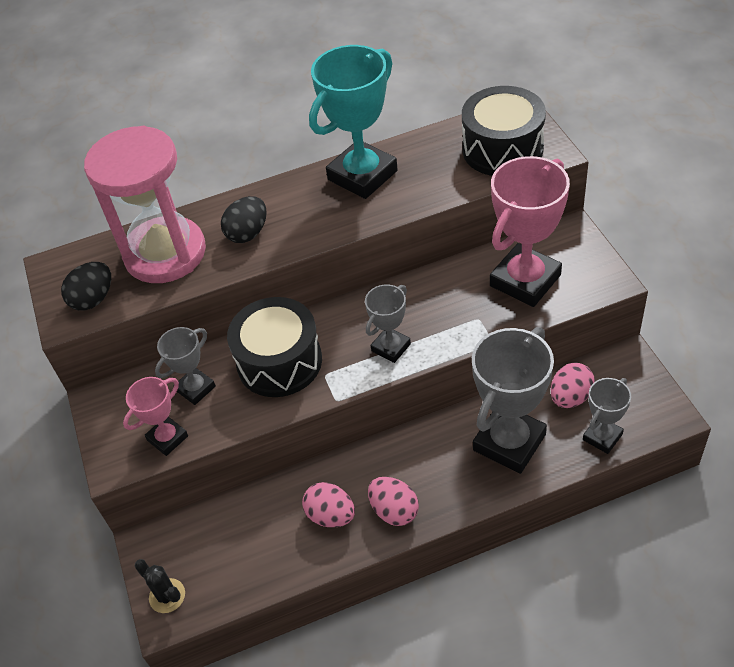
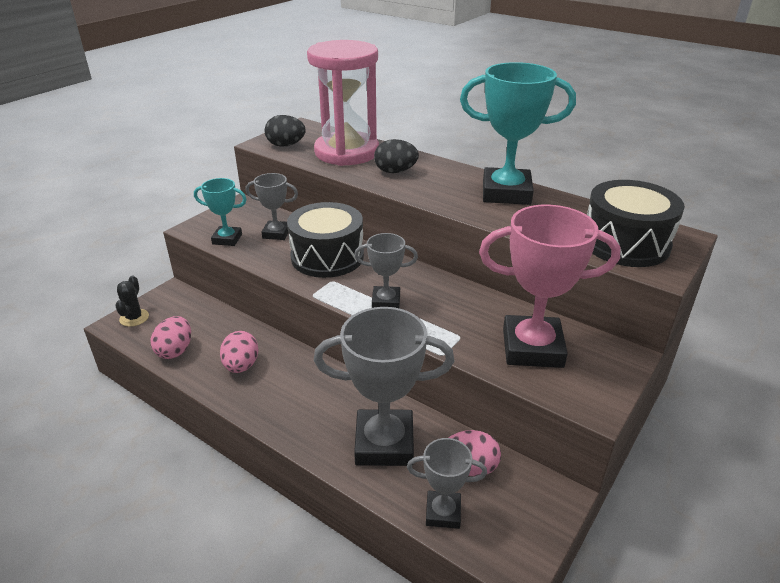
camera: 50 degrees right, 15 degrees down
pink trophy [123,377,188,456] -> turquoise trophy [194,178,247,246]
pink egg [368,477,419,526] -> pink egg moved to [151,316,191,359]

